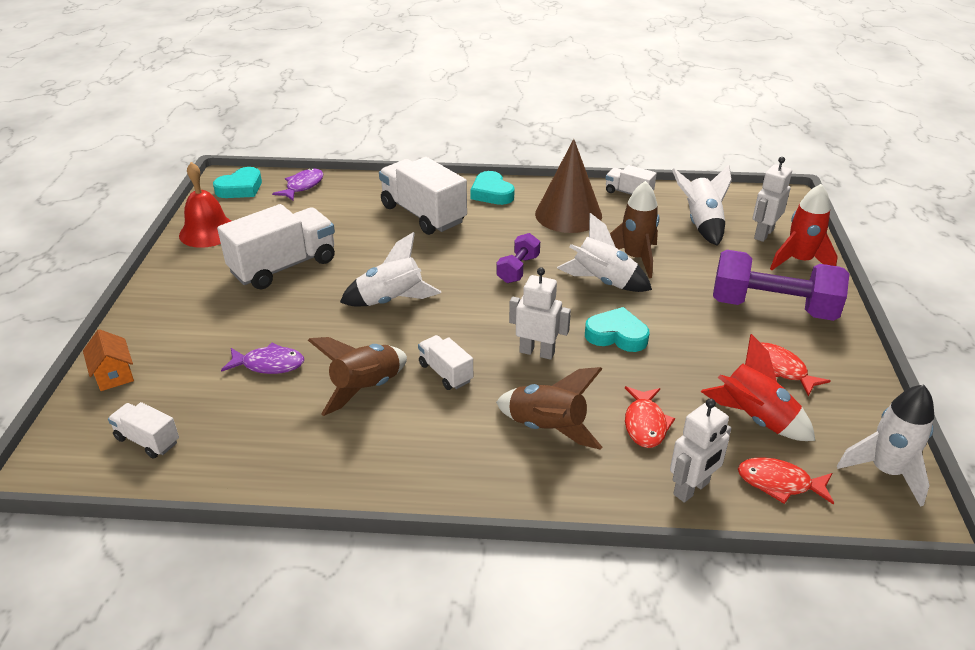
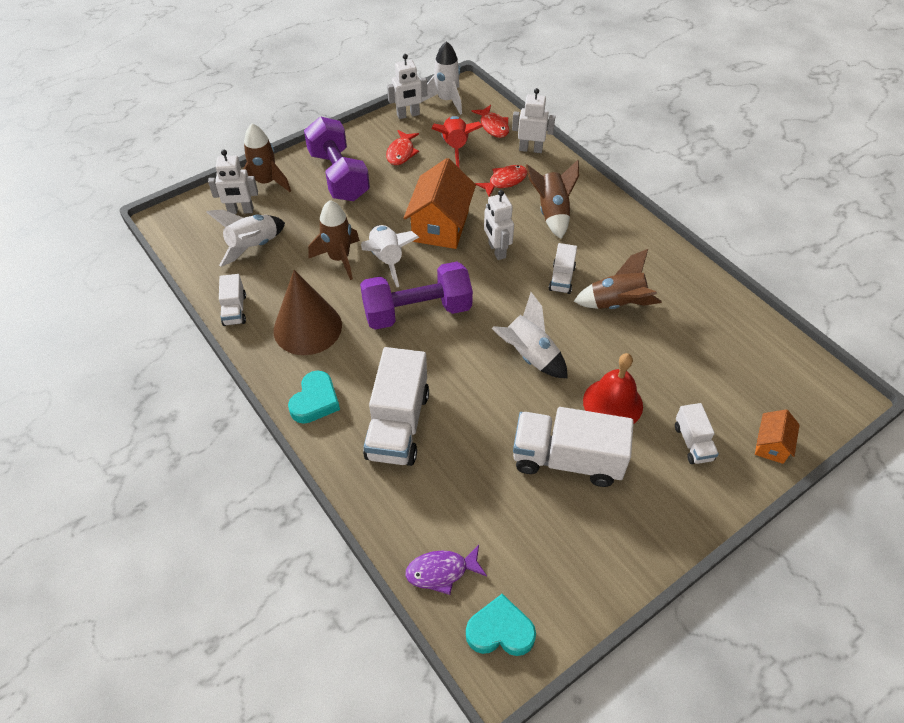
camera: 130 degrees left, 15 degrees up
white truck [108,402,179,458] -> white truck moved to [675,403,719,464]
red bell [179,162,231,248] -> red bell moved to [583,353,643,424]
purple fish [221,343,304,374] -> none
purple dumbbell [497,233,540,283] -> purple dumbbell [360,262,473,330], size x1.95
turquoise heart [585,307,650,352] -> orange house [404,158,476,249]
red rocket [770,184,838,270] -> brown rocket [244,123,291,192]
none -> white robot [387,54,427,119]

